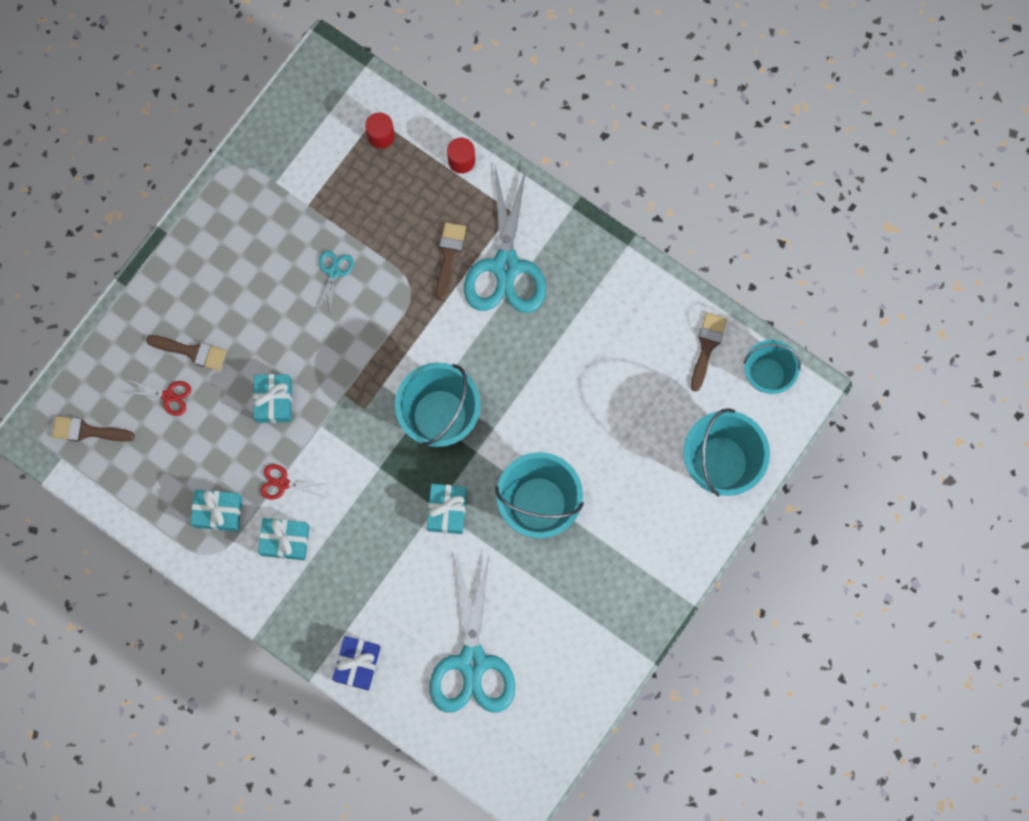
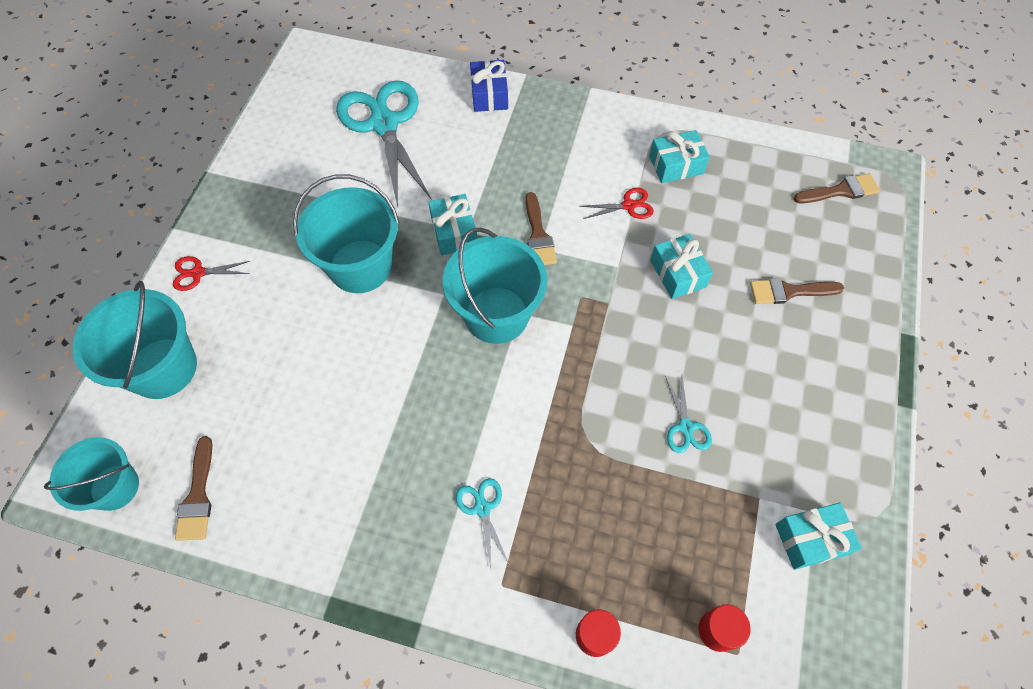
camera: 160 degrees right, 15 degrees down
red scissors [122,379,191,416] -> red scissors moved to [173,256,250,291]
turquoise gift [258,518,310,560] -> turquoise gift moved to [775,503,862,570]
brown brush [436,222,466,301] -> brown brush moved to [525,192,557,265]
turquoise scissors [464,165,546,313] -> turquoise scissors [456,478,509,568], size x0.43

